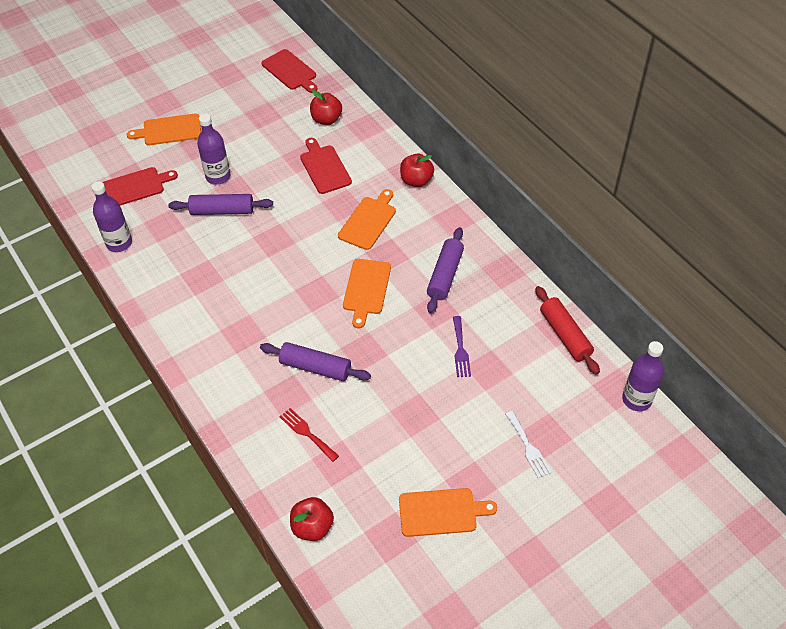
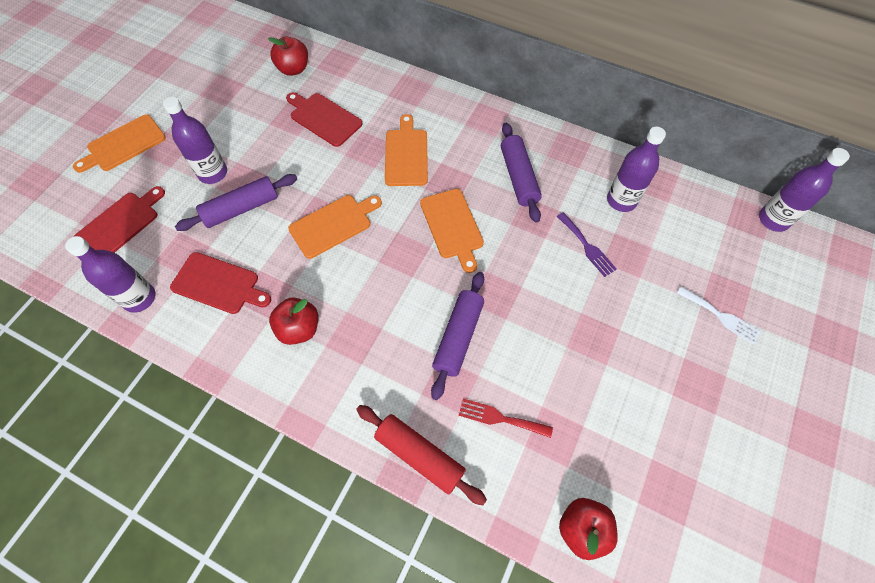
camera: 30 degrees left, 10 degrees up
purple rolling pin [260,342,371,381] -> purple rolling pin turned 60 degrees counterclockwise [431,272,484,400]
red cutting board [261,49,318,93] -> red cutting board moved to [170,252,271,314]
orange cutting board [399,488,497,537] -> orange cutting board moved to [288,195,382,259]
red apple [400,154,434,187] -> red apple moved to [269,298,318,345]
red rolling pin [535,286,600,375] -> red rolling pin moved to [356,405,487,505]
none -> purple bottle [607,127,666,212]

